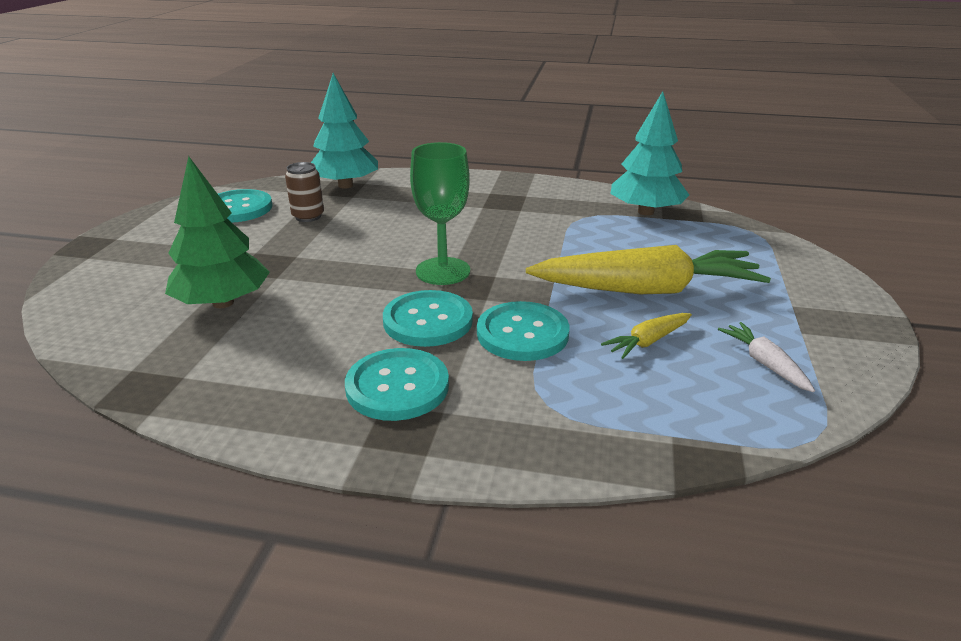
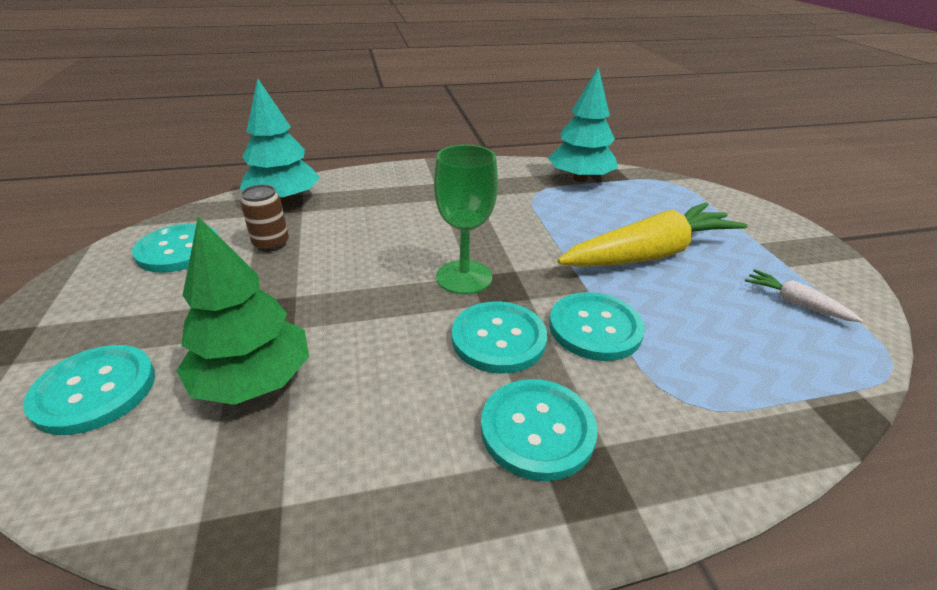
camera: 25 degrees left, 5 degrees up
yellow carrot [601,313,692,359] -> none
none -> turquoise button [23,345,155,435]

